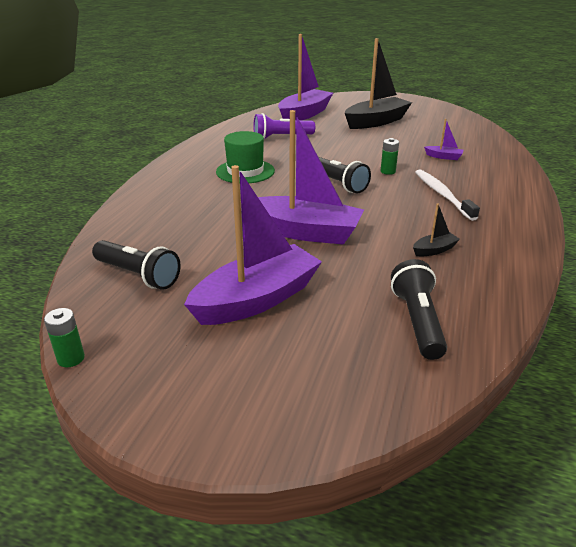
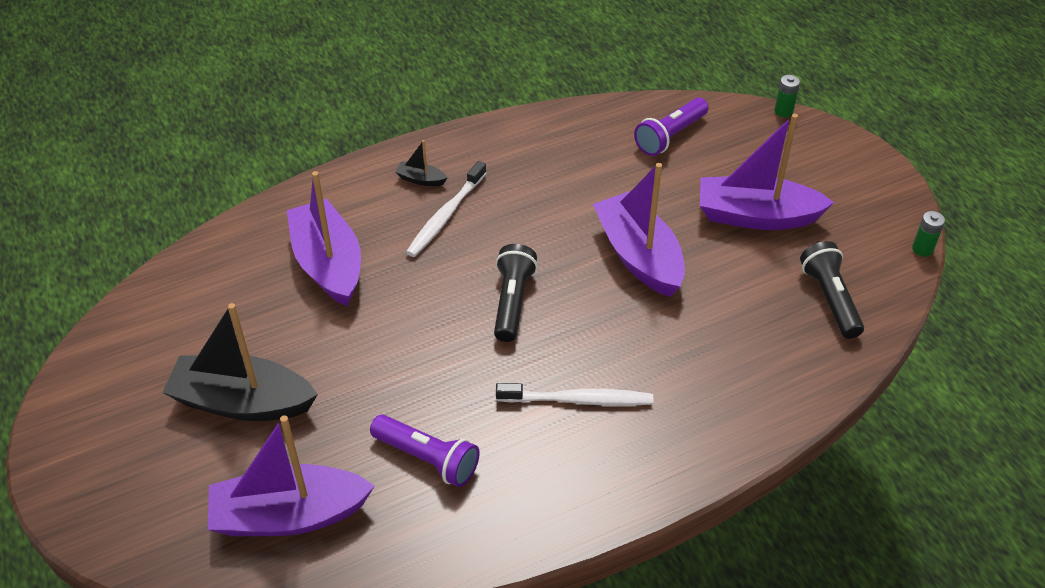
camera: 135 degrees left, 15 degrees up
green hat [216,131,275,183] -> white toothbrush [496,383,653,406]
green battery [381,138,399,175] -> green battery moved to [774,75,800,117]
black flashlight [391,259,447,360] -> purple flashlight [634,97,709,156]
black boat [413,203,460,257] -> black boat moved to [395,140,448,186]
purple boat [424,119,464,160] -> purple boat [287,171,361,306], size x2.41

